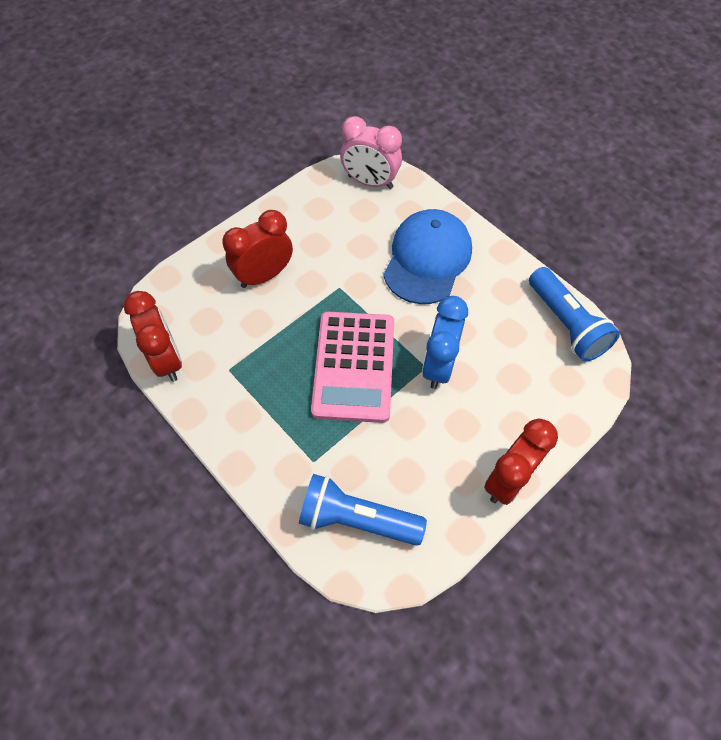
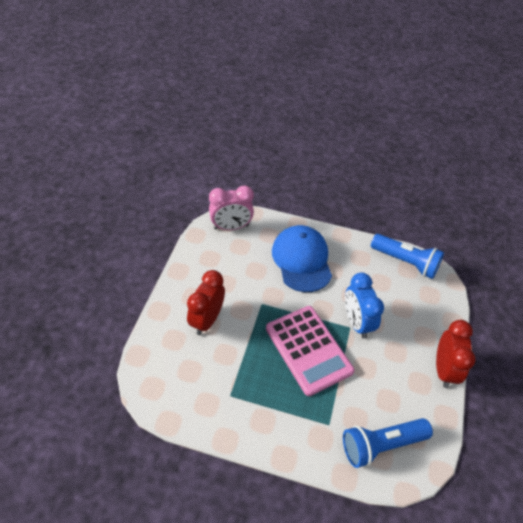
camera: 35 degrees left, 10 degrees down
red clock [124,291,182,382] -> none

